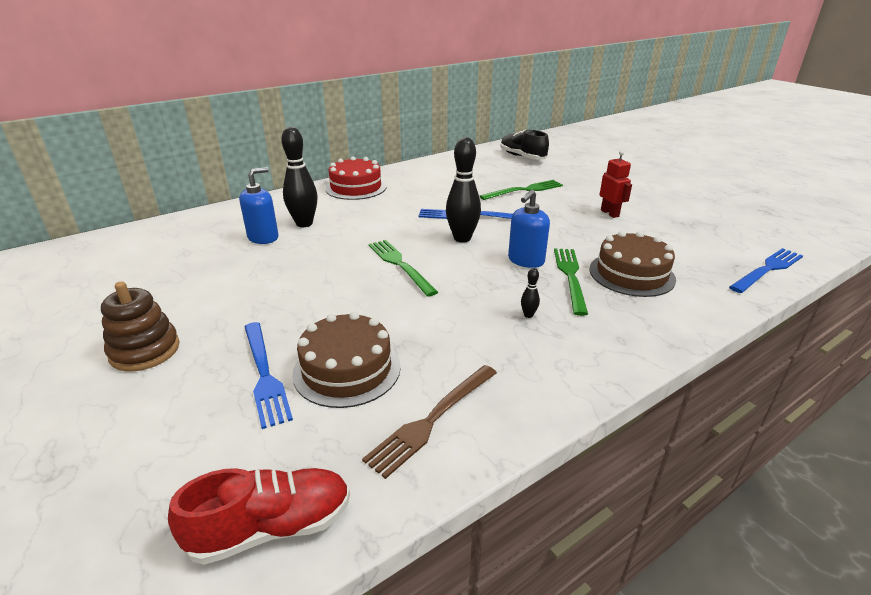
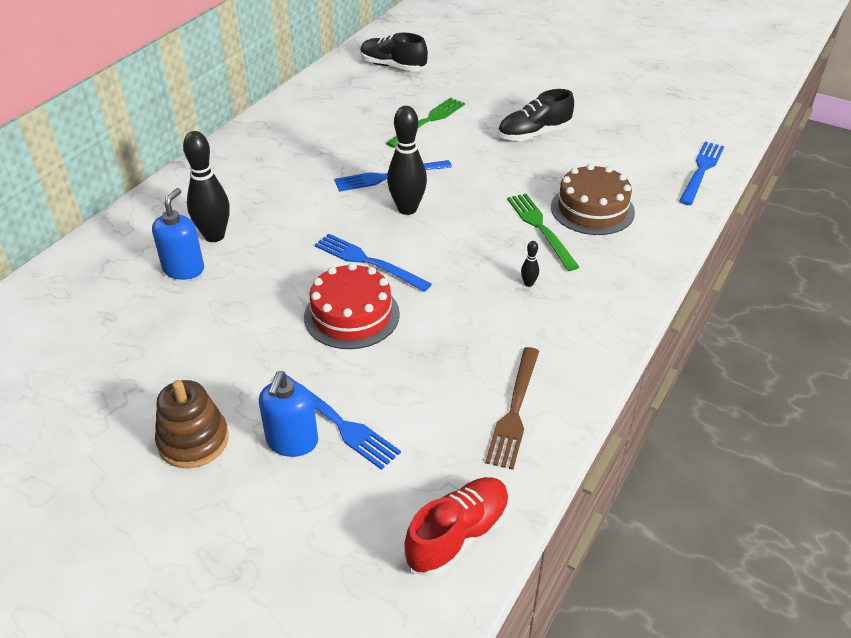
camera: 25 degrees left, 10 degrees up
brown cake [292,312,401,408] -> none
red cake [325,156,386,200] -> red cake moved to [304,263,400,349]
green fork [368,240,438,297] -> blue fork [315,234,432,292]
blue soap dispenser [508,189,550,268] -> blue soap dispenser moved to [259,371,318,457]
red robot [599,150,632,218] -> black shoe [498,89,574,141]

